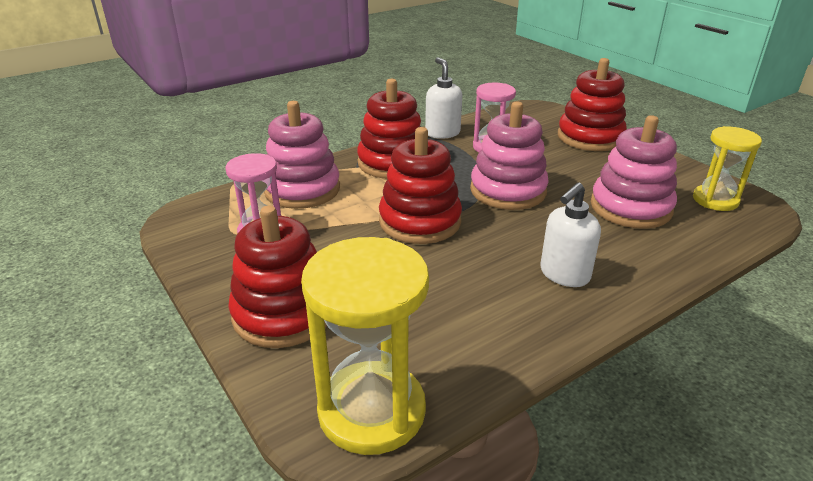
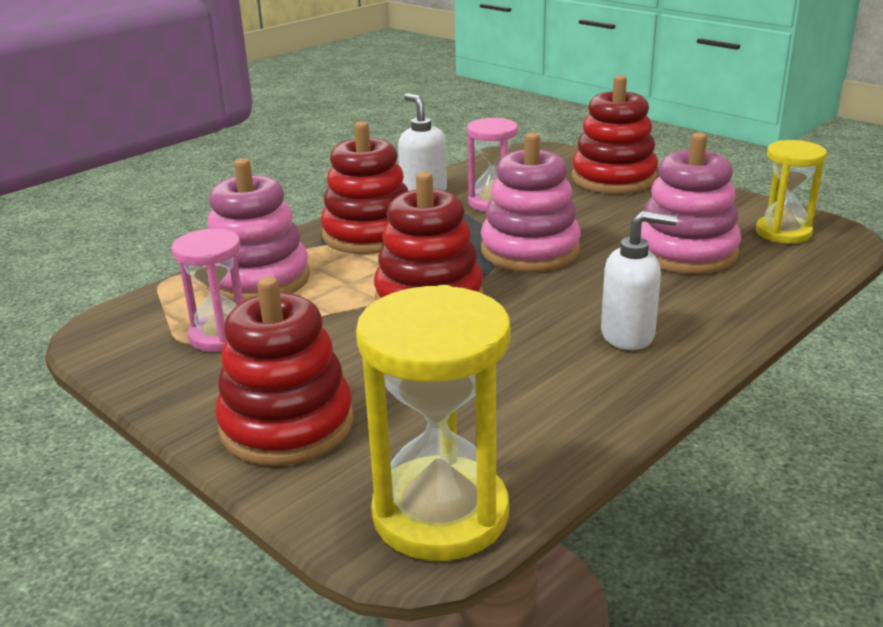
camera: 10 degrees left, 5 degrees down
white soap dispenser [540,182,601,287] -> white soap dispenser turned 120 degrees counterclockwise [601,211,677,350]

